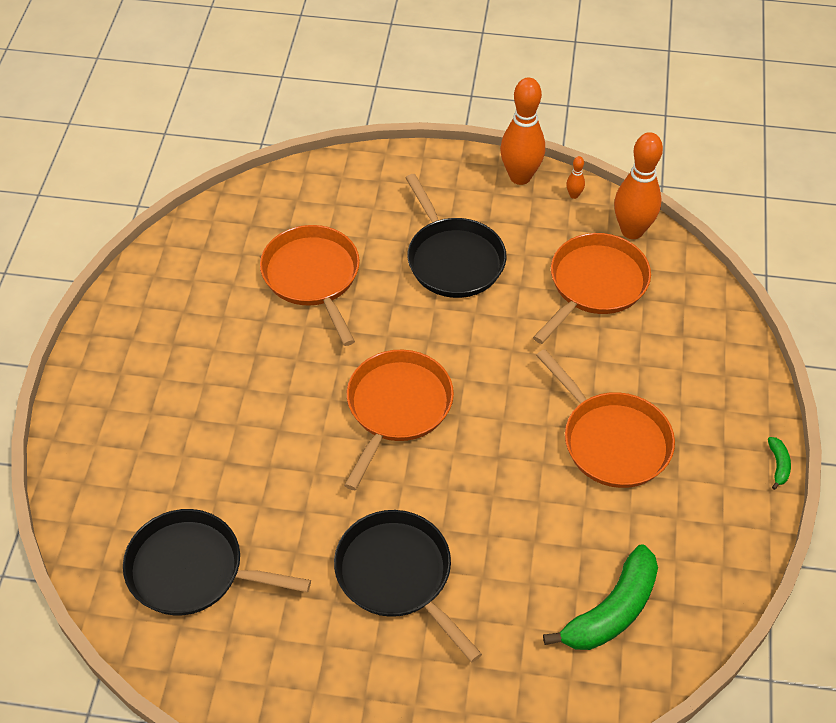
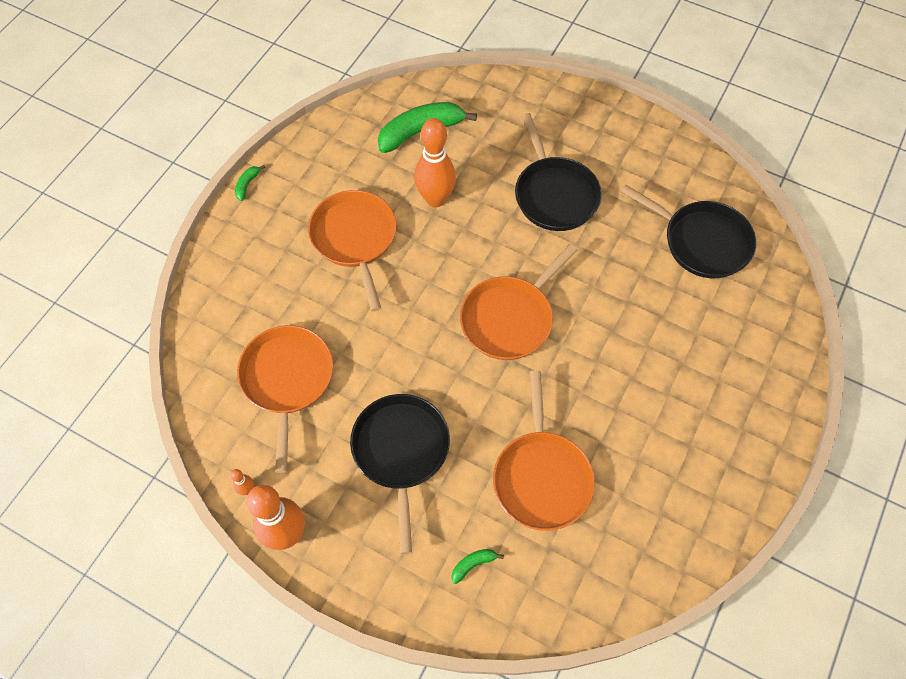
camera: 160 degrees left, 10 degrees up
orange pan [533,233,651,344] -> orange pan turned 120 degrees clockwise [237,325,333,473]
orange bowling pin [614,132,663,239] -> orange bowling pin moved to [414,118,456,207]
none -> green banana [452,549,504,584]

